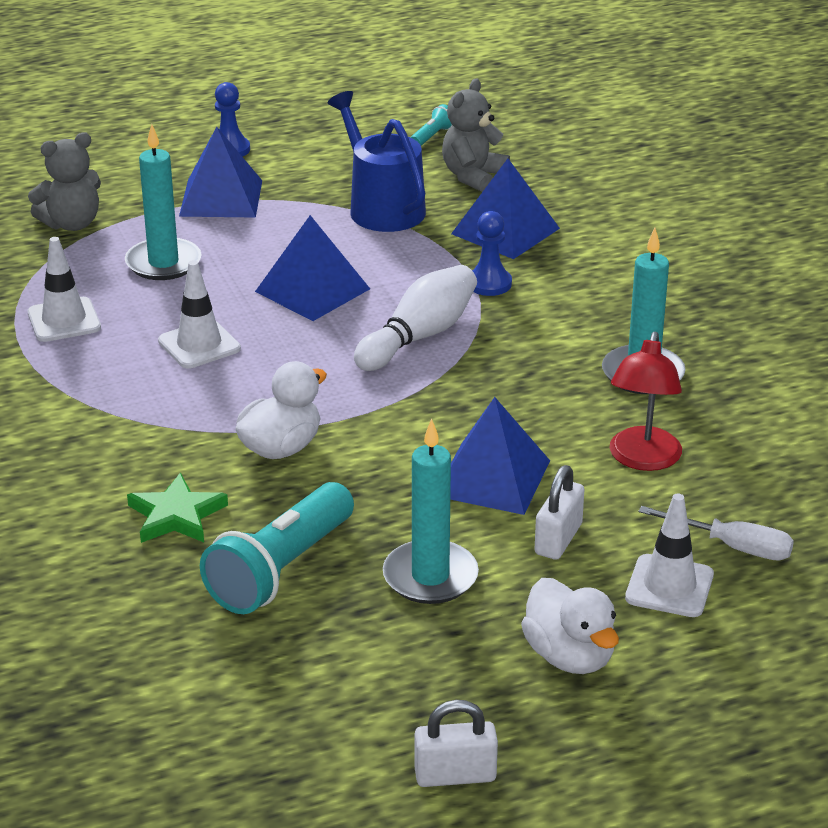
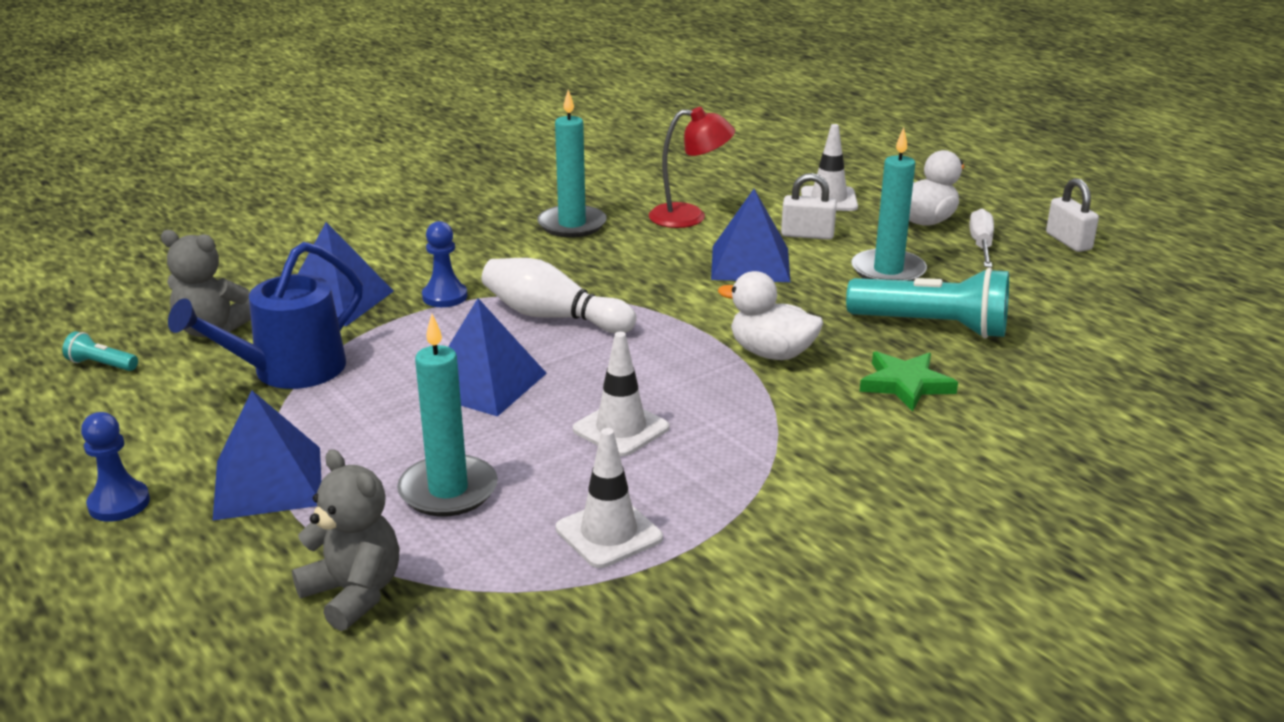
camera: 105 degrees left, 5 degrees down
white screwdriver [638,506,794,561] -> white screwdriver moved to [969,209,994,268]

